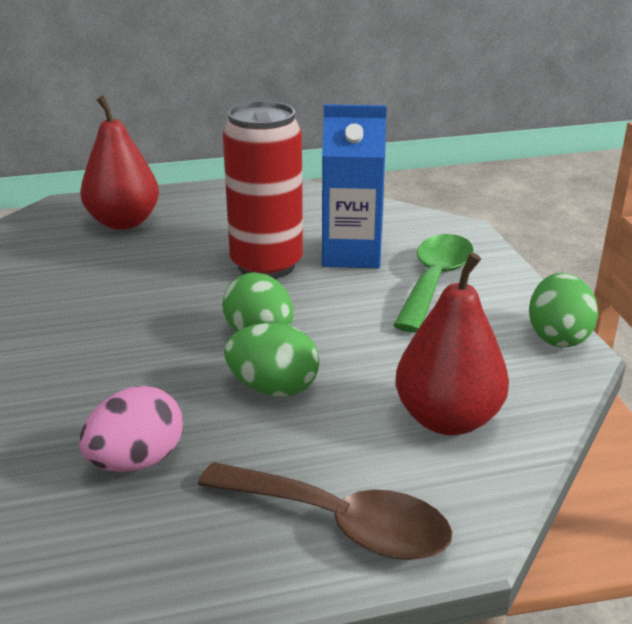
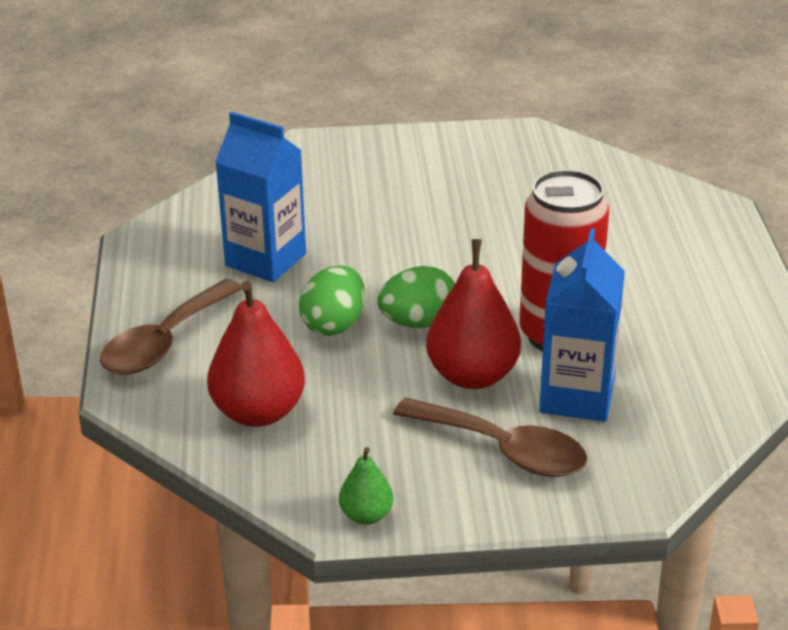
camera: 100 degrees right, 5 degrees up
pink egg [79,386,183,472] -> blue carton [215,111,306,282]
red pear [80,96,159,230] -> red pear moved to [426,239,521,389]
green spoon [393,234,474,333] -> brown spoon [393,398,587,477]
green egg [529,273,598,347] -> green pear [339,447,393,525]

